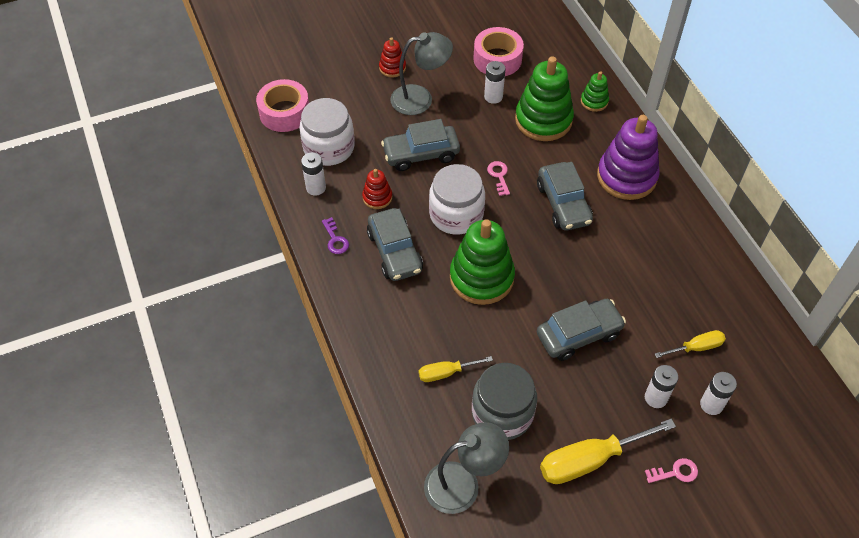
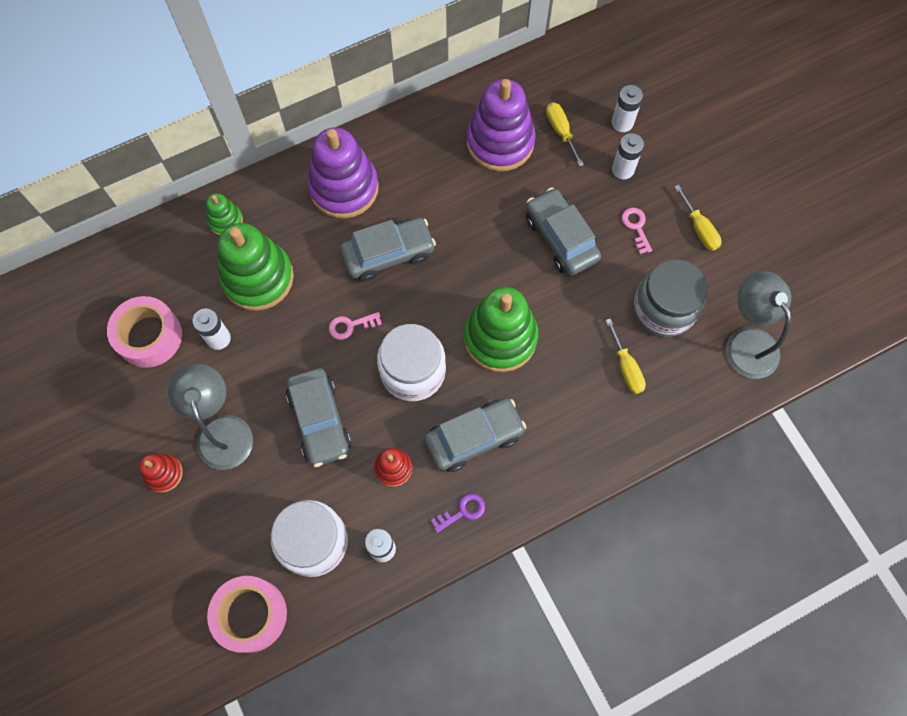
camera: 95 degrees left, 15 degrees up
yellow screwdriver [540,419,676,484] -> yellow screwdriver [674,185,722,251], size x0.55
pink key [645,458,698,483] -> pink key moved to [622,208,652,254]
none -> purple stacking toy [466,79,536,171]

